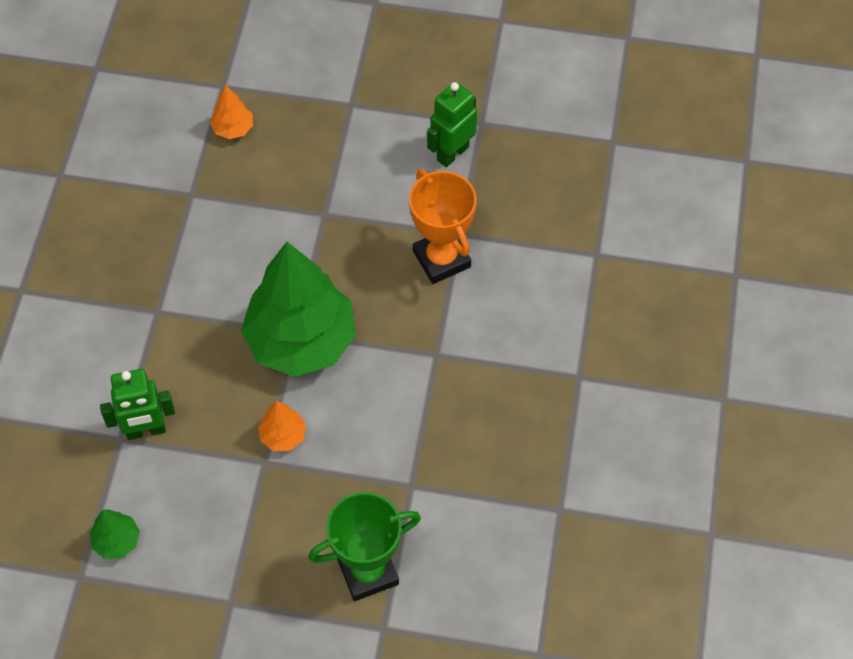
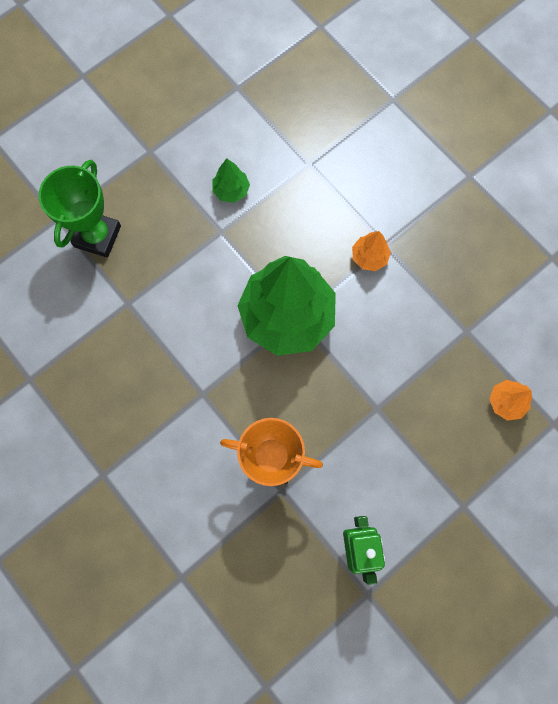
camera: 130 degrees right, 15 degrees up
green tree [90,510,140,559] -> green tree moved to [212,159,250,203]
green robot [100,369,175,440] -> none
orange tree [258,401,306,451] -> orange tree moved to [352,231,391,271]

